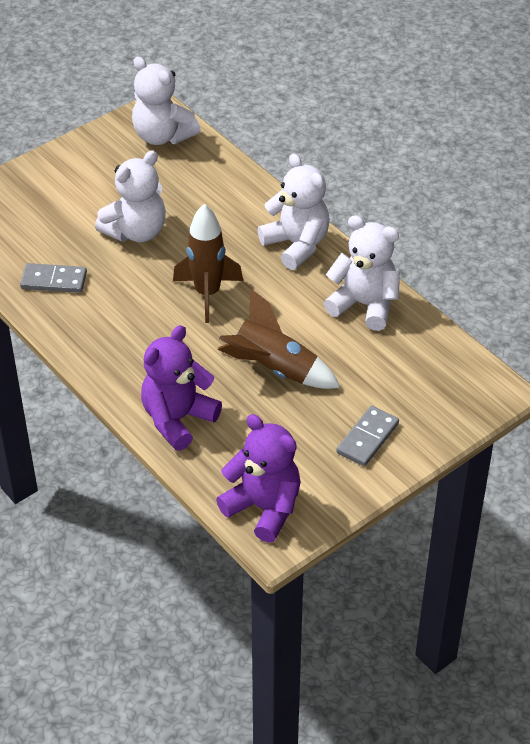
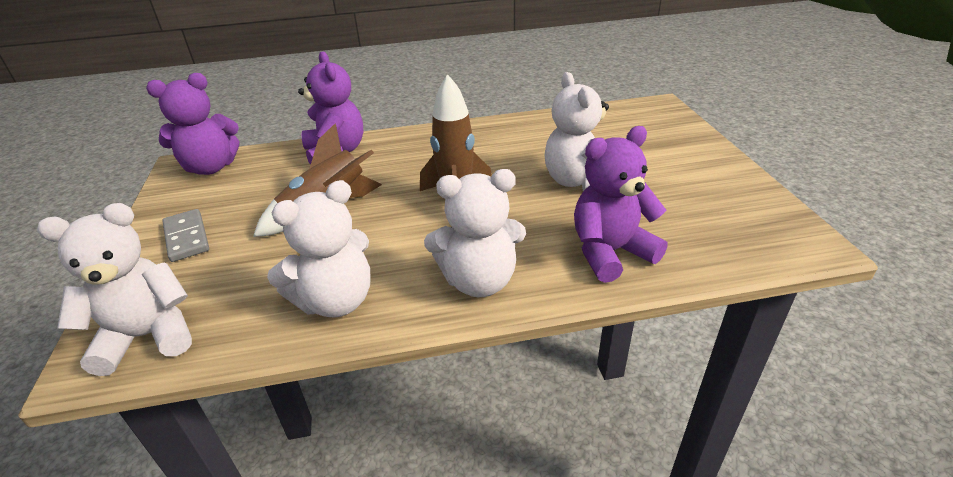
camera: 120 degrees right, 10 degrees down
grey domino [20,263,87,293] -> none
white teddy bear [132,57,201,145] -> white teddy bear moved to [37,203,192,376]
none -> purple teddy bear [574,126,668,283]

